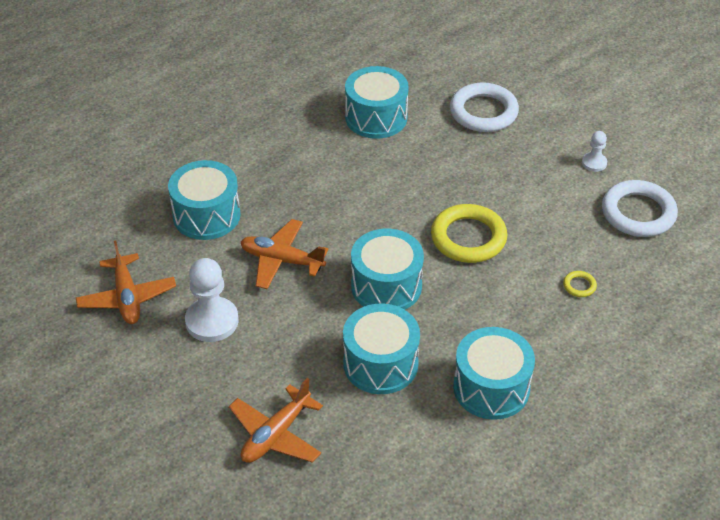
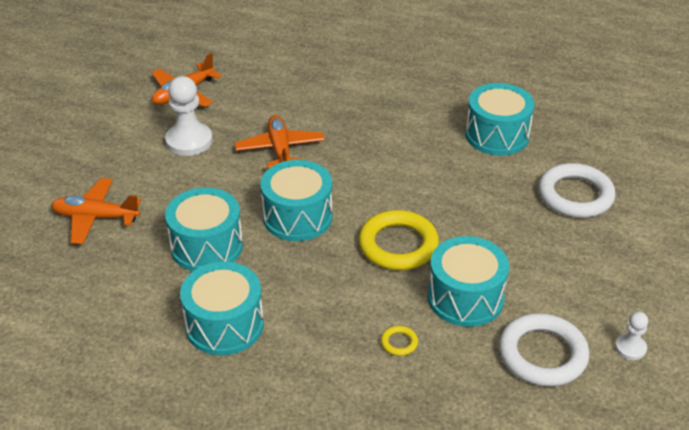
camera: 60 degrees right, 5 degrees down
turquoise drum [168,160,241,240] -> turquoise drum moved to [428,236,509,327]
white pawn [582,131,607,172] -> white pawn moved to [615,312,648,360]

